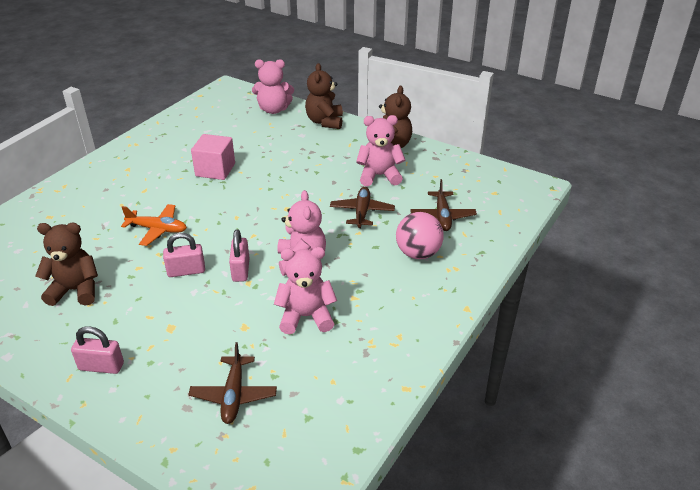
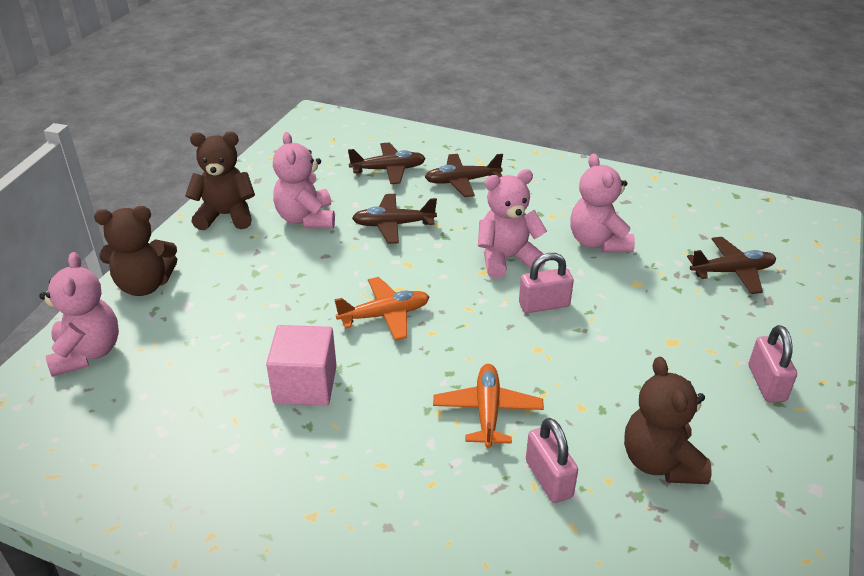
camera: 100 degrees left, 0 degrees up
pink padlock [163,233,205,277] -> pink padlock moved to [526,418,578,503]
pink ball [396,212,444,259] -> brown plane [425,154,503,197]
none -> orange plane [334,277,429,340]

